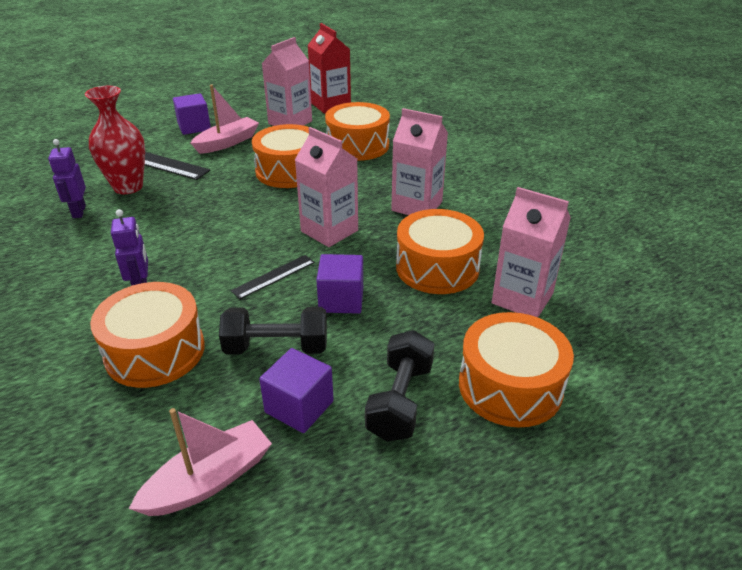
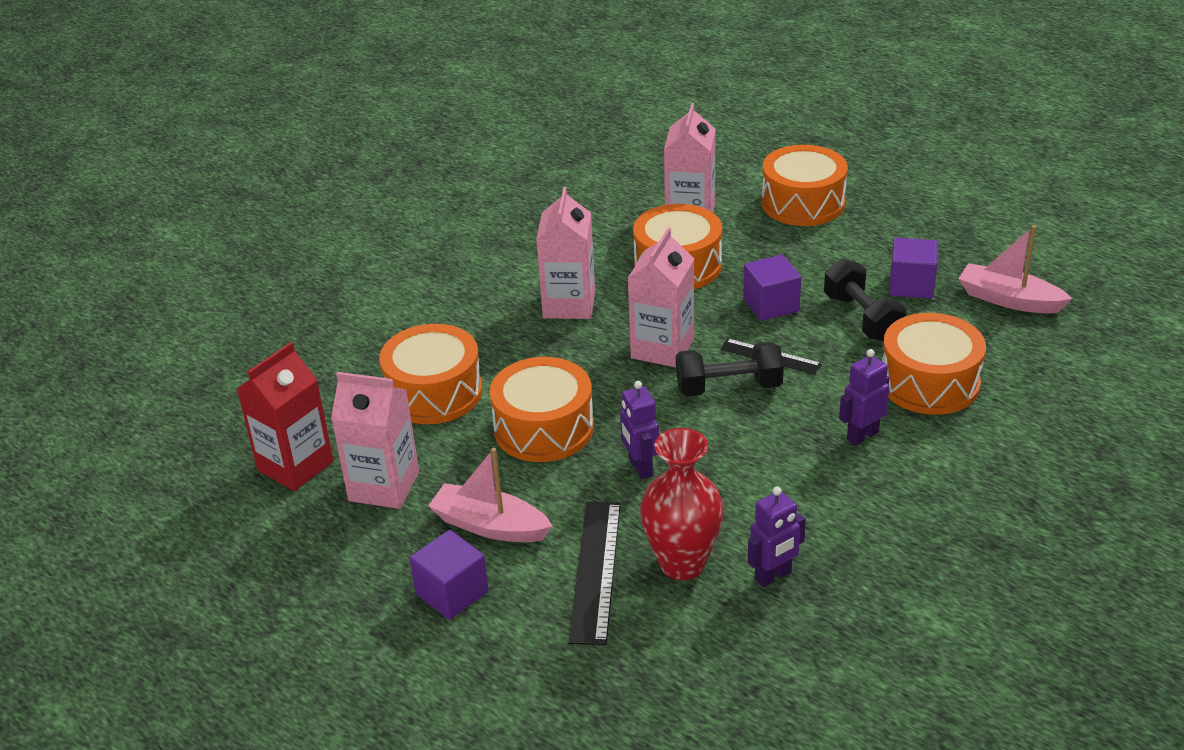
camera: 110 degrees left, 0 degrees up
black dumbbell [365,330,434,442] -> black dumbbell moved to [676,342,784,397]
none -> purple robot [620,381,659,479]

